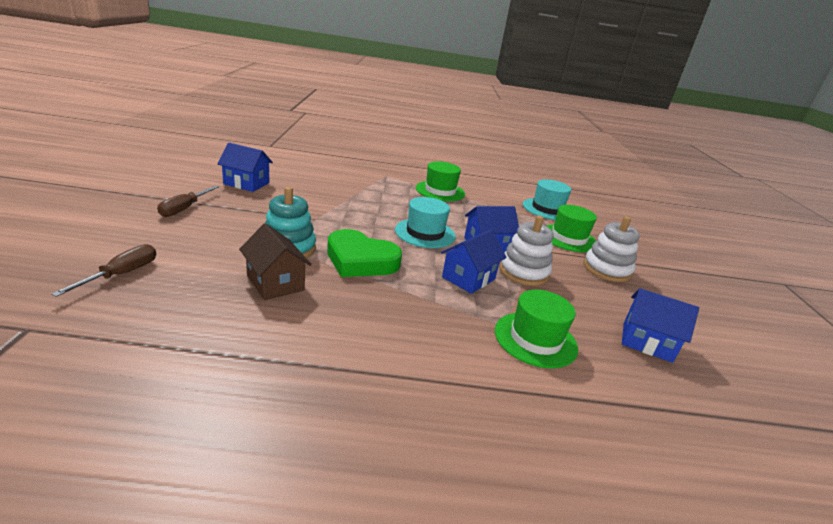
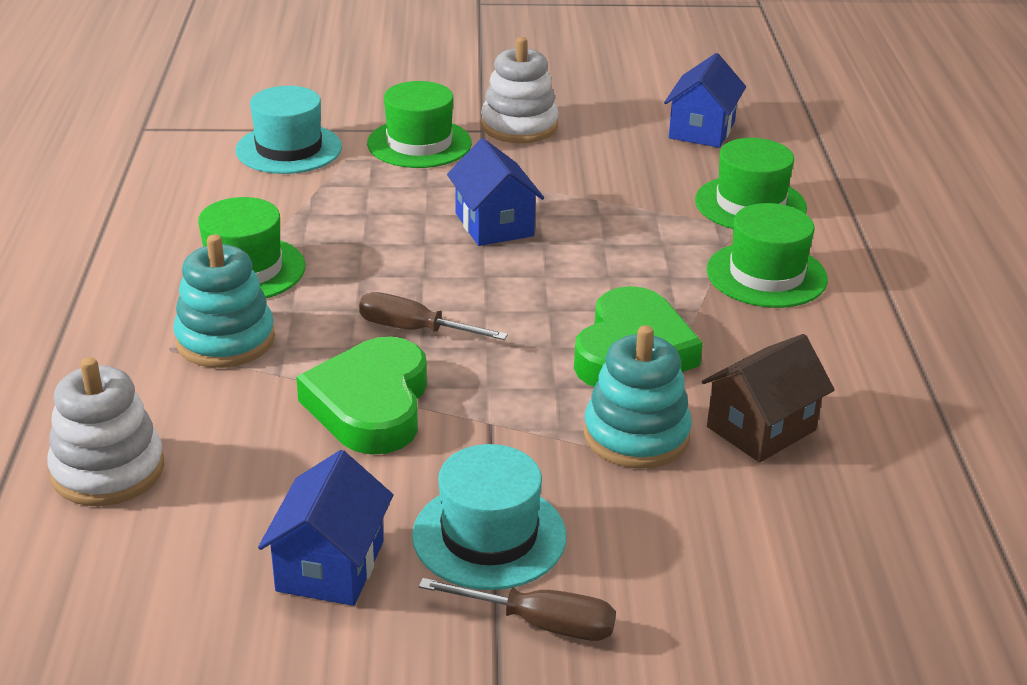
camera: 90 degrees left, 5 degrees up
brown screwdriver [51,244,156,297] -> brown screwdriver moved to [359,292,508,340]
turquoise hat [395,197,456,248] -> turquoise hat moved to [412,444,566,590]
blue house [441,230,507,294] -> none
white stacking toy [499,215,554,286] -> white stacking toy moved to [47,357,164,506]
none -> turquoise stacking toy [173,234,275,368]
none -> green heart [296,337,427,454]
none -> green hat [707,203,828,308]

